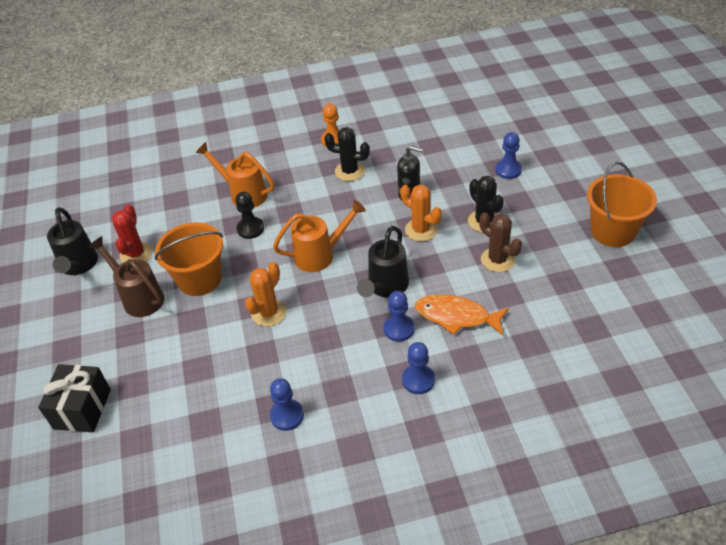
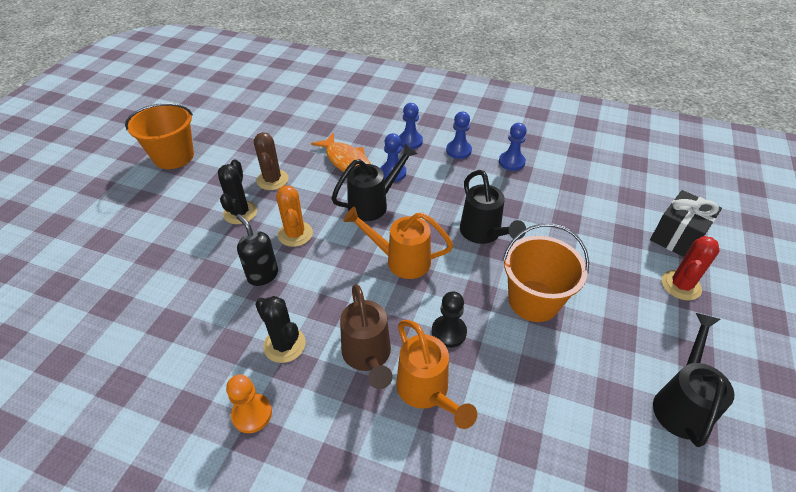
camera: 150 degrees left, 0 degrees up
brown watering can [88,236,164,317] -> brown watering can moved to [340,284,393,389]
red cactus [112,204,152,263] -> red cactus moved to [662,236,720,300]
orange cactus [245,262,286,326] -> black watering can [460,170,526,244]
blue pawn [495,132,522,179] -> blue pawn moved to [446,112,472,159]

